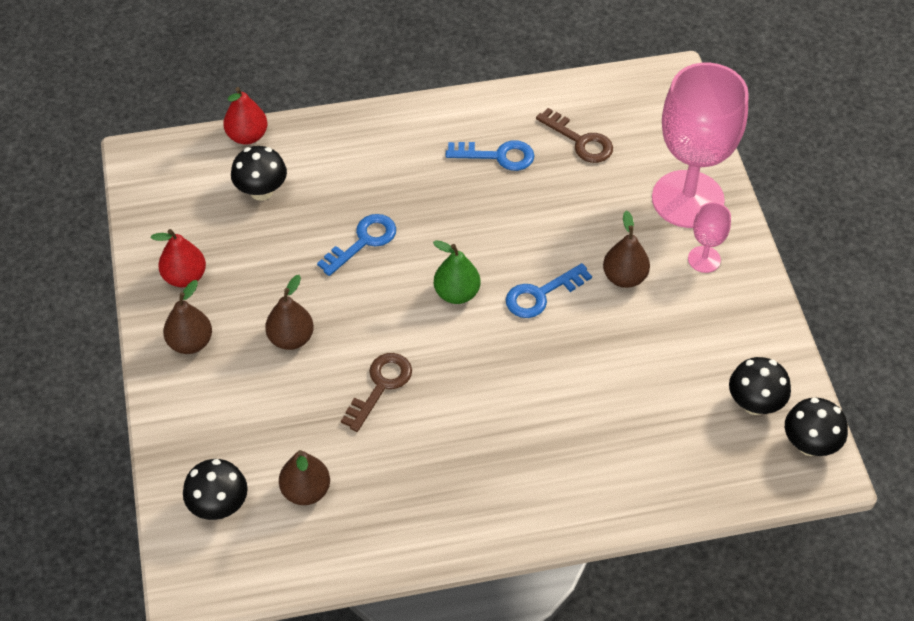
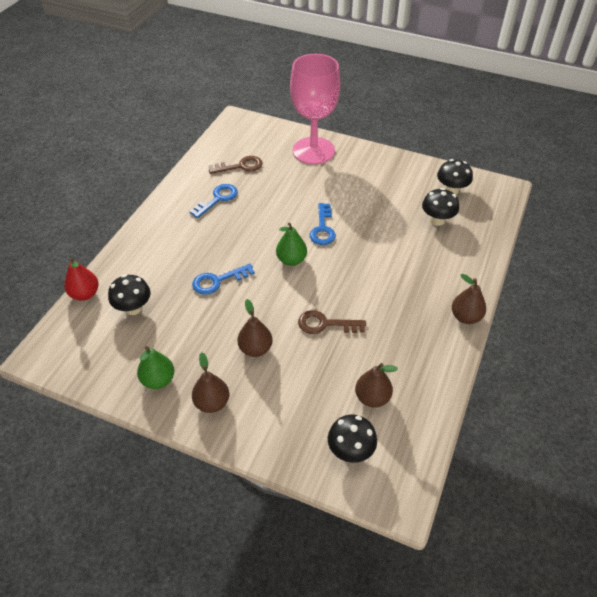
camera: 55 degrees left, 5 degrees down
red pear [151,229,206,287] -> green pear [137,346,174,389]
blue key [317,214,396,276] -> blue key turned 105 degrees counterclockwise [192,264,255,295]
brown key [341,353,412,432] -> brown key turned 60 degrees counterclockwise [298,310,366,334]
brown pear [603,210,650,288] -> brown pear moved to [452,274,486,324]
pink goblet [688,202,731,273] -> none
black mushroom [785,398,848,456] -> black mushroom moved to [422,188,459,226]

